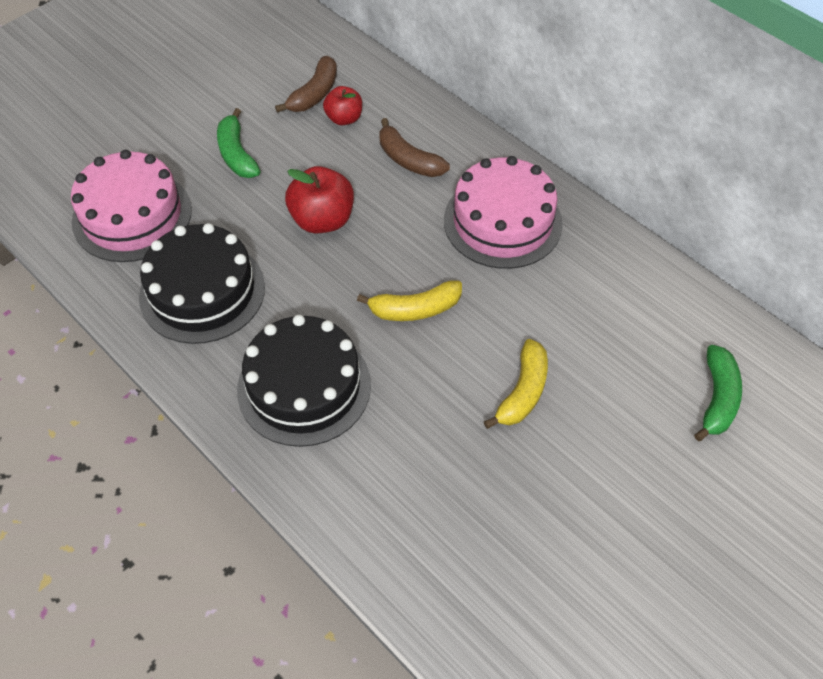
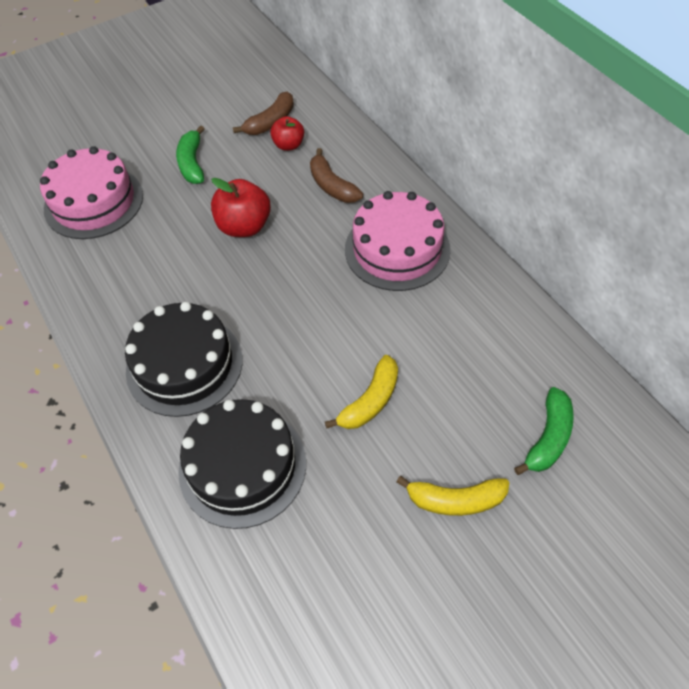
camera: 15 degrees right, 0 degrees up
black cake [139,223,265,344] -> black cake moved to [178,399,306,529]
yellow banana [357,281,462,321] -> yellow banana moved to [396,476,509,516]

